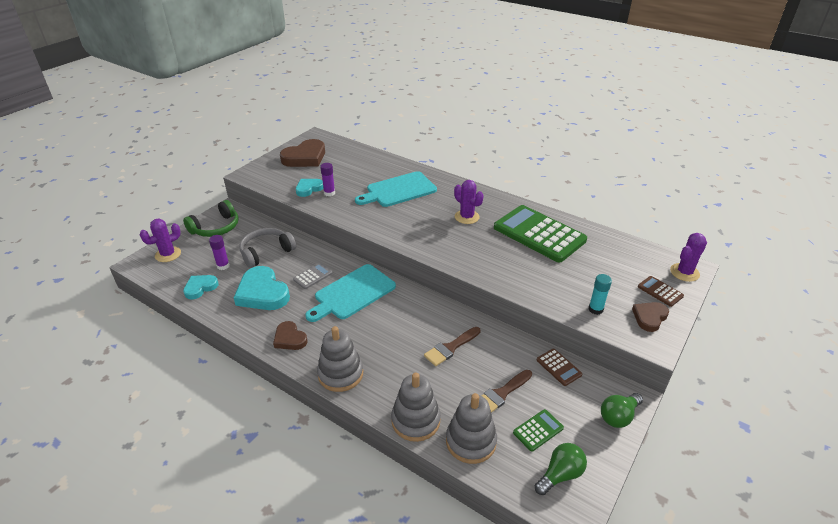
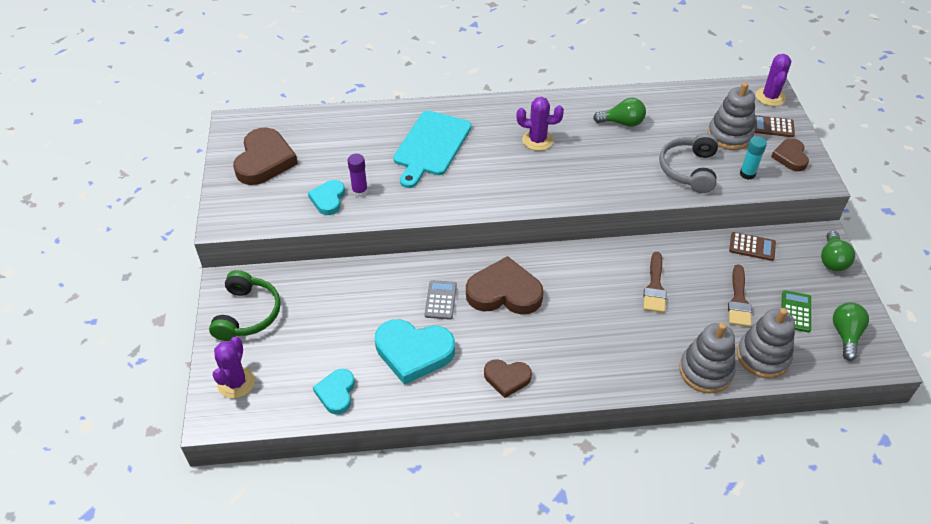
camera: 40 degrees left, 10 degrees up
purple glue stick [209,235,230,270] -> none
grey headphones [240,228,296,268] -> grey headphones moved to [659,133,718,193]
turquoise cutting board [305,264,396,322] -> brown heart [466,256,544,315]
grey stacking toy [317,326,363,392] -> grey stacking toy moved to [708,82,755,150]
green calculator [494,205,587,263] -> green light bulb [593,98,646,127]

